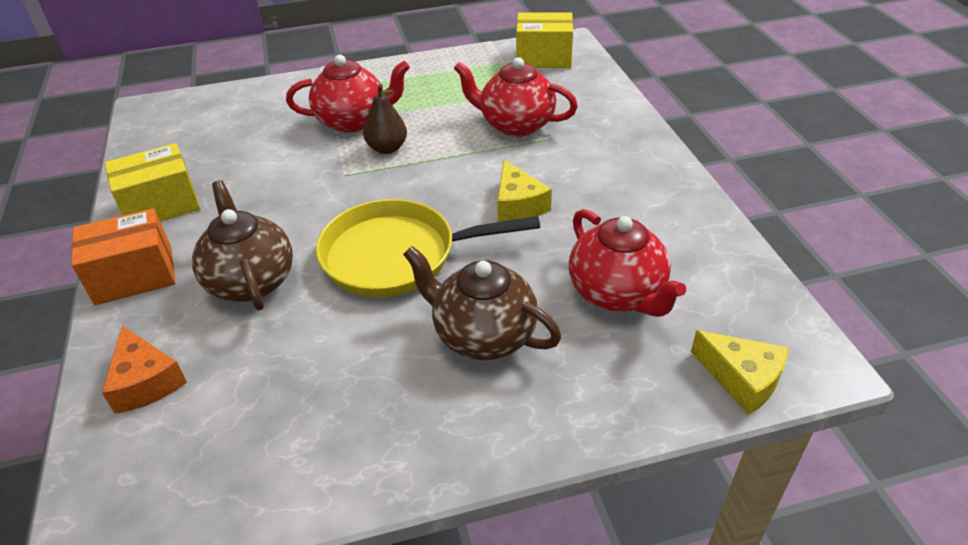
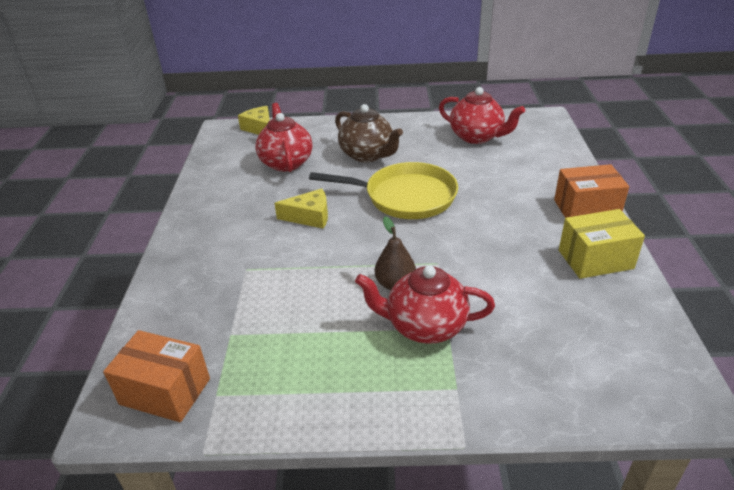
camera: 165 degrees left, 5 degrees down
orange cheese [102,326,187,413] -> none
brown teapot [192,180,293,311] -> none
red teapot [454,57,578,137] -> red teapot moved to [439,87,525,144]
yellow cheese [497,160,552,222] -> yellow cheese turned 90 degrees clockwise [274,189,328,229]
yellow box [516,12,573,68] -> orange box [103,330,210,422]

